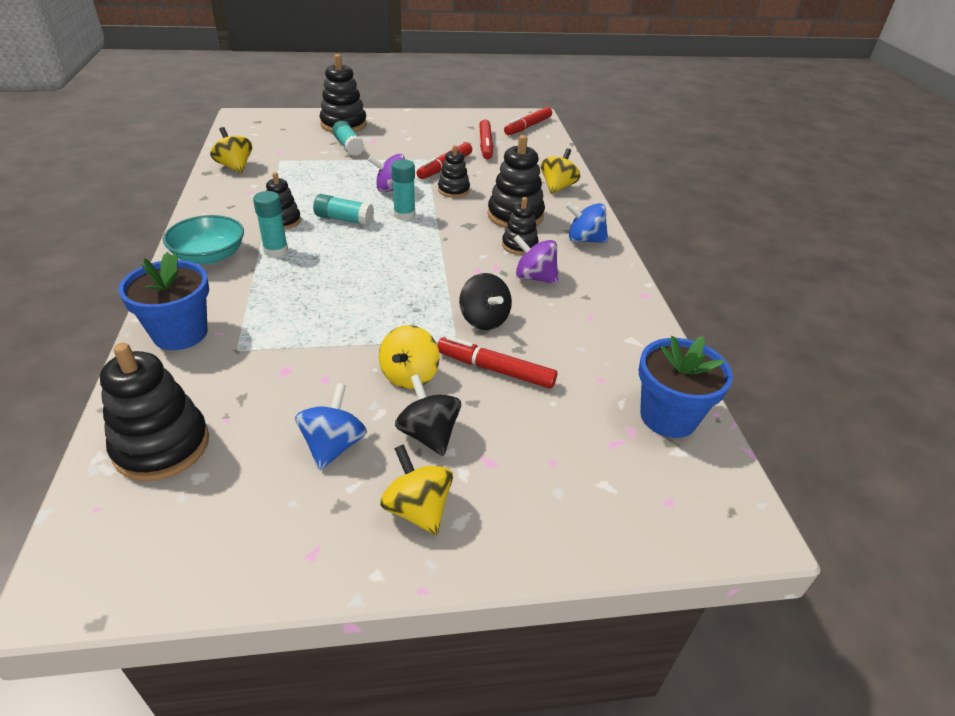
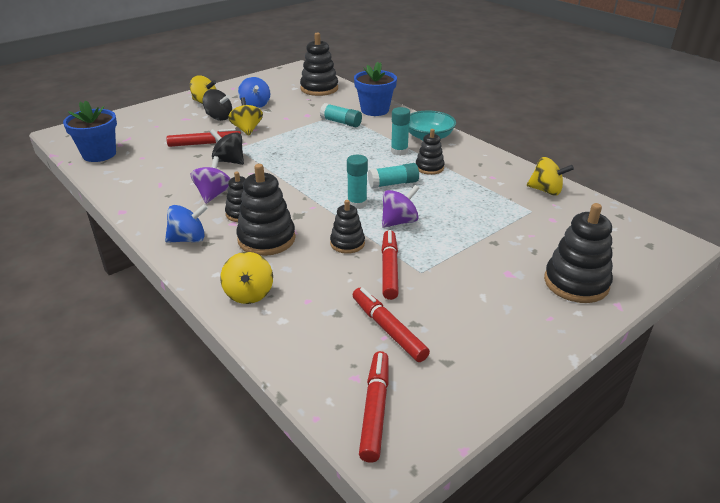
camera: 150 degrees right, 5 degrees down
turquoise glue stick [332,121,364,156] -> turquoise glue stick moved to [320,103,362,127]
purple spinning top [514,235,559,284] -> purple spinning top turned 75 degrees counterclockwise [191,156,231,204]

